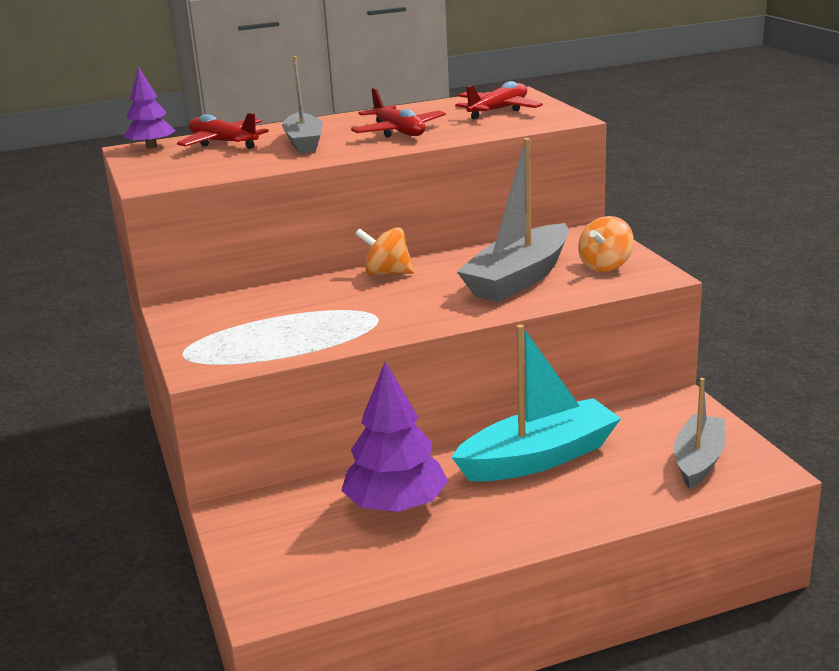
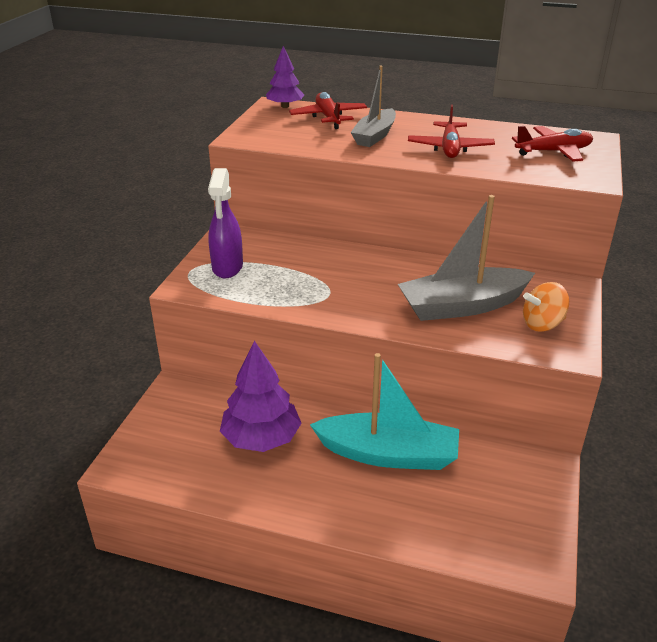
camera: 35 degrees right, 10 degrees up
orange spinning top [355,227,414,276] -> none
grey boat [674,378,725,489] -> none
none -> purple spray bottle [208,168,243,278]

